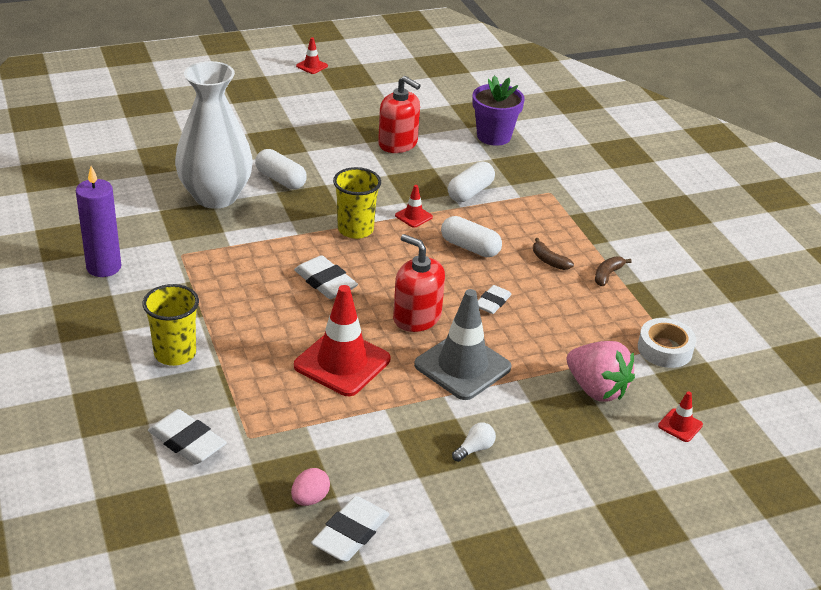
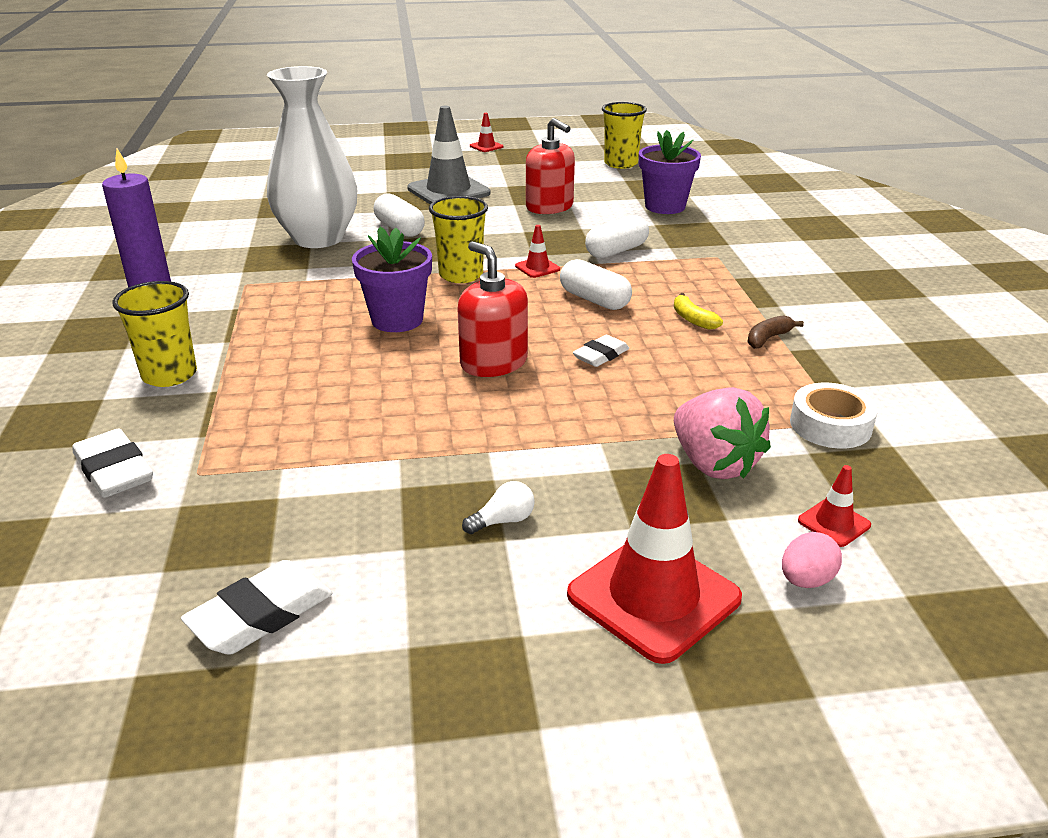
camera: 15 degrees right, 5 degrees down
pink egg [291,468,330,506] -> pink egg moved to [782,532,842,588]
white eraser [294,255,358,299] -> purple flower pot [352,227,432,332]
red traffic cone [294,285,391,396] -> red traffic cone moved to [567,454,742,664]
grey traffic cone [414,289,511,400] -> grey traffic cone moved to [407,106,490,204]
brown banana [533,238,574,270] -> yellow banana [674,293,723,330]
none -> yellow cup [602,102,647,169]

